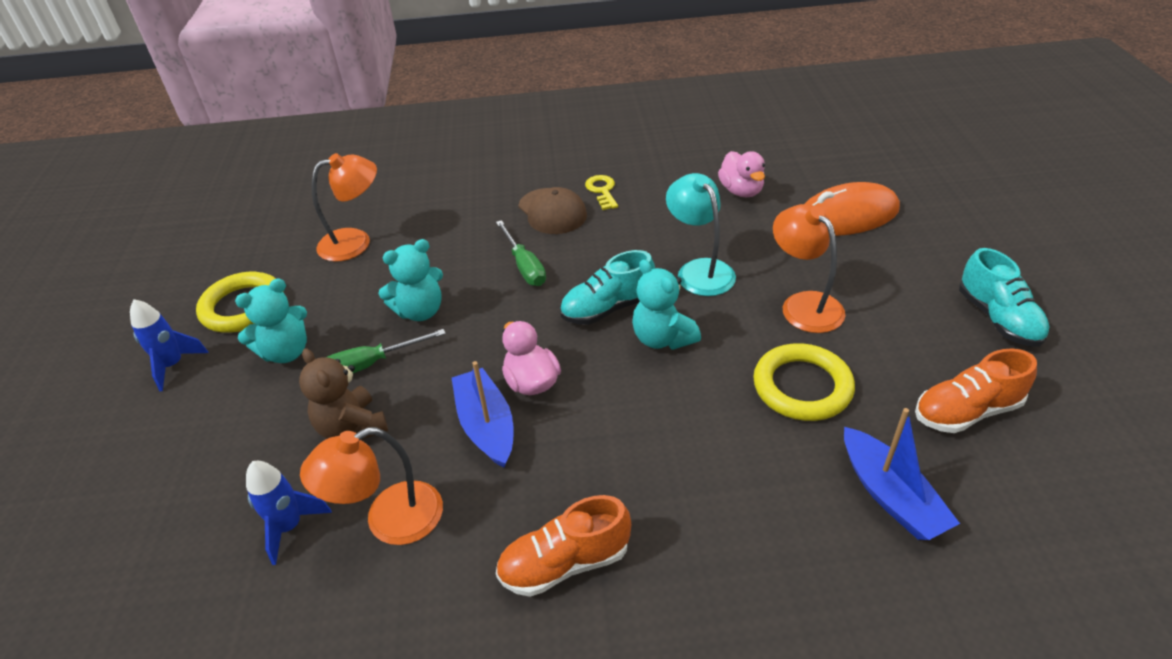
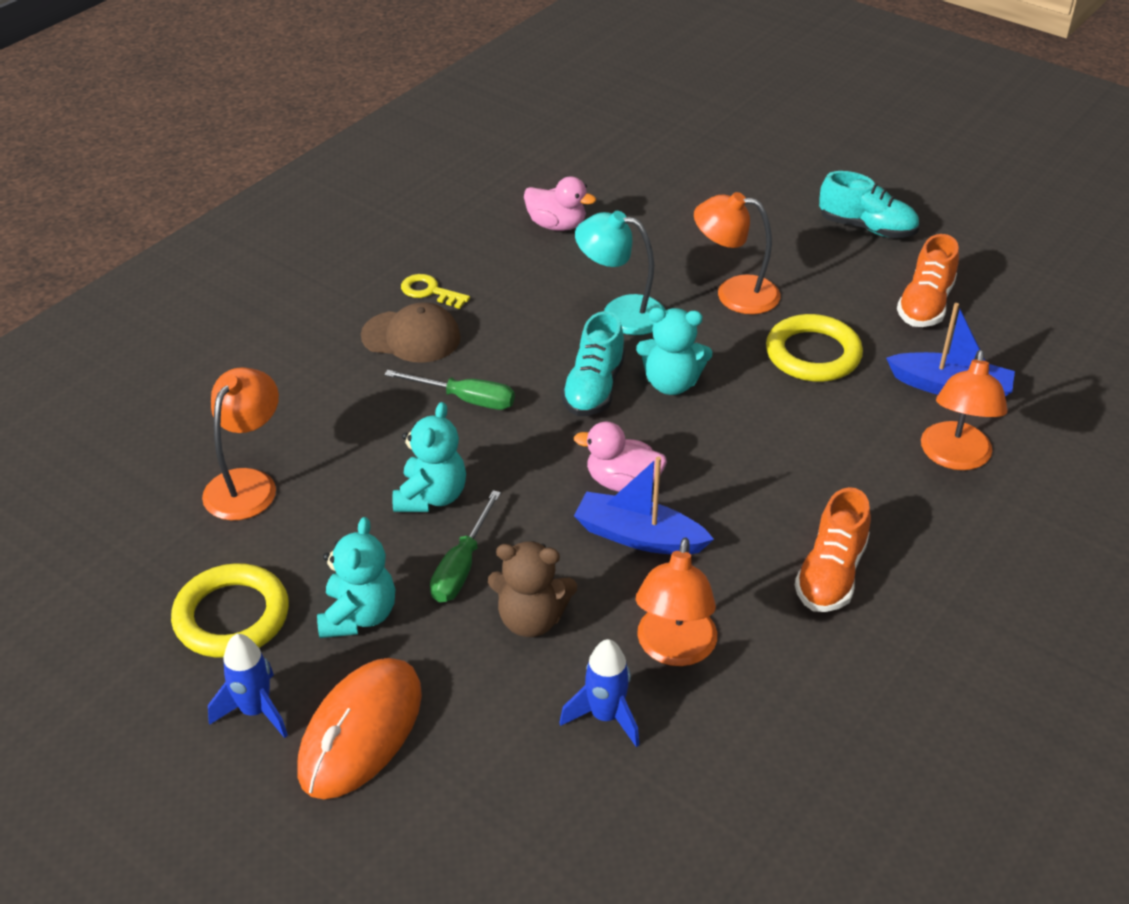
camera: 50 degrees left, 0 degrees up
orange mouse [805,182,900,236] -> orange mouse moved to [297,658,422,799]
none -> orange lamp [921,350,1008,470]

